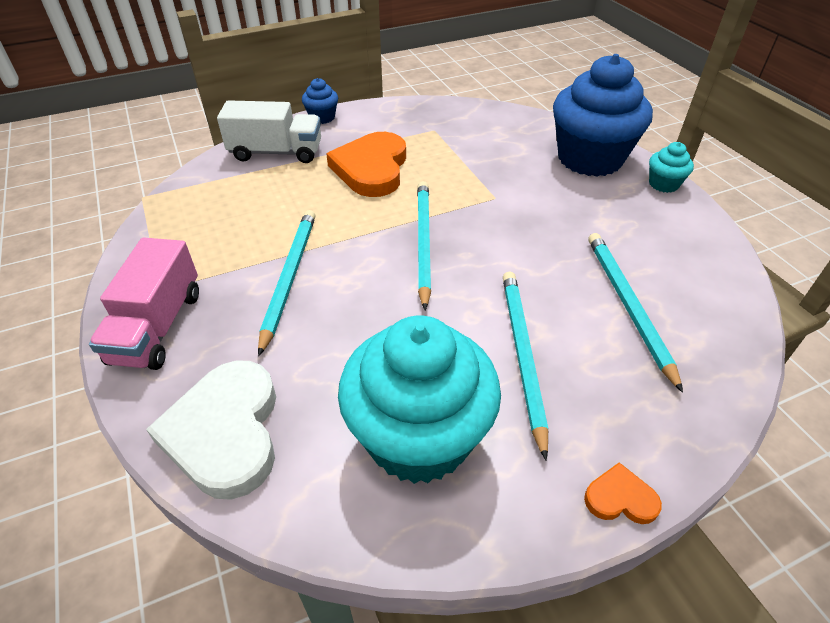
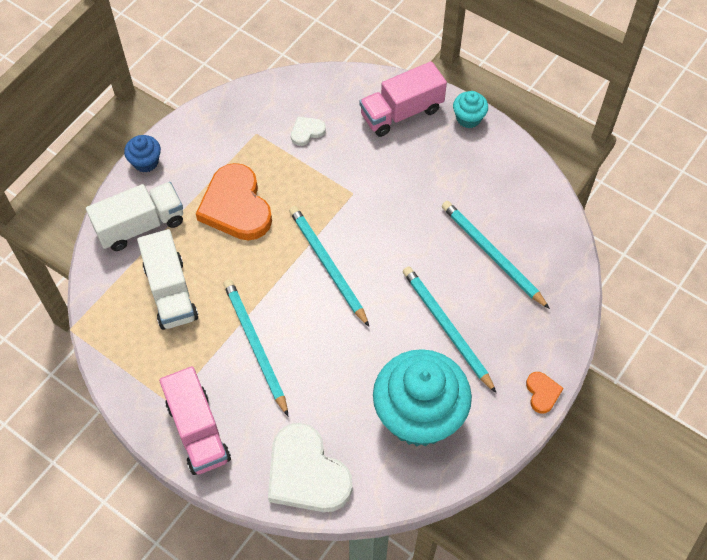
camera: 30 degrees left, 15 degrees up
blue cupcake [553,54,653,177] -> pink truck [359,61,447,137]
orange heart [584,462,662,524] -> orange heart turned 105 degrees clockwise [526,372,563,414]
none -> white truck [137,229,198,330]
none -> white heart [291,117,326,146]

